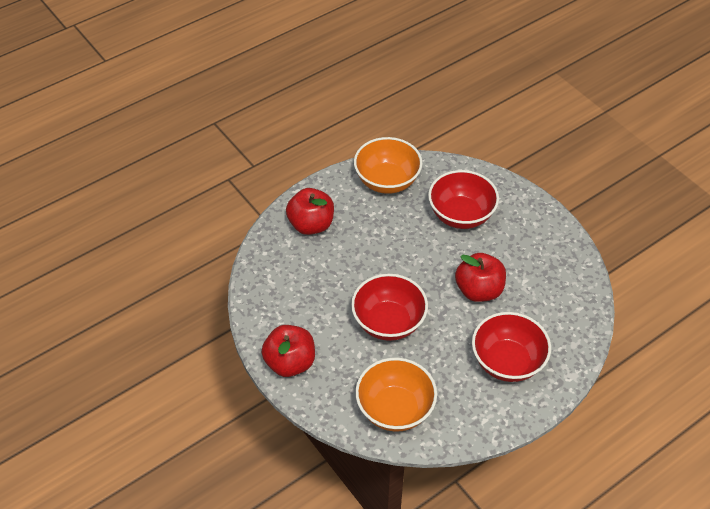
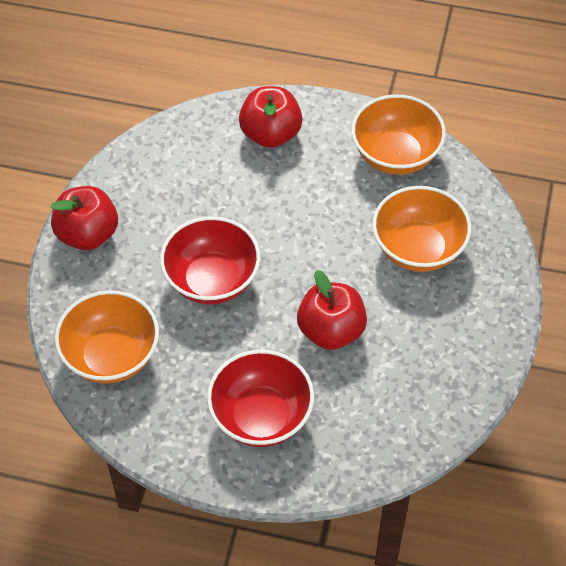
camera: 50 degrees right, 5 degrees up
red bowl [428,170,499,229] -> orange bowl [372,186,471,272]

